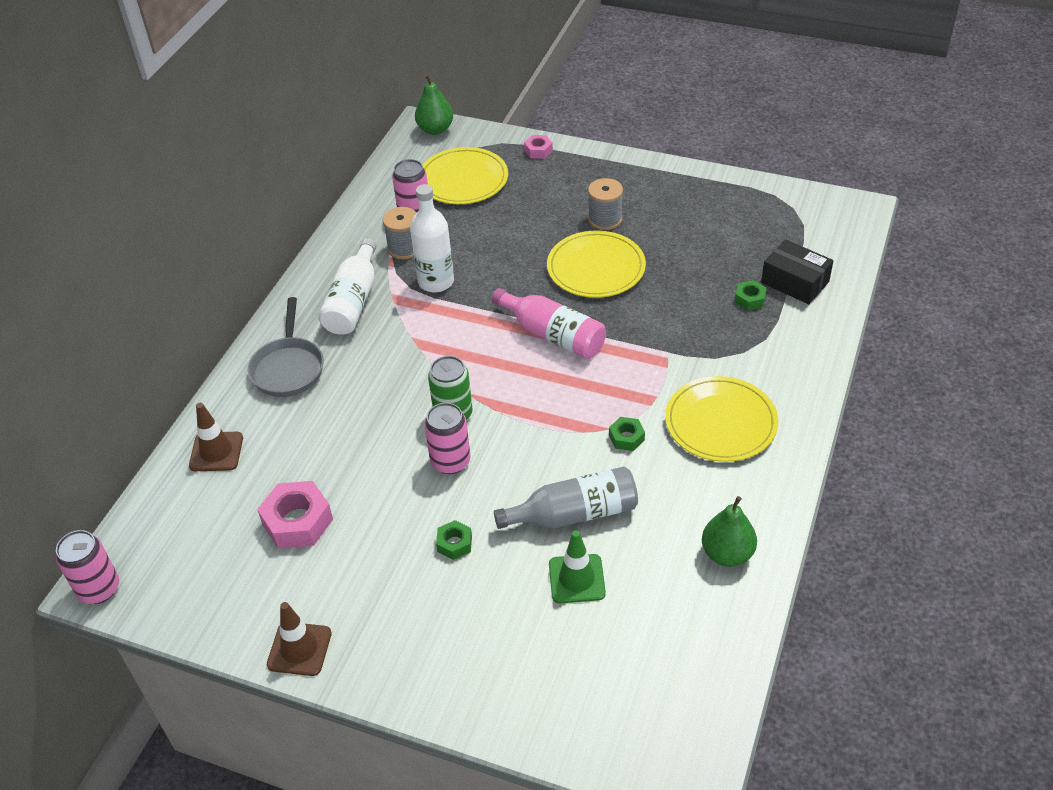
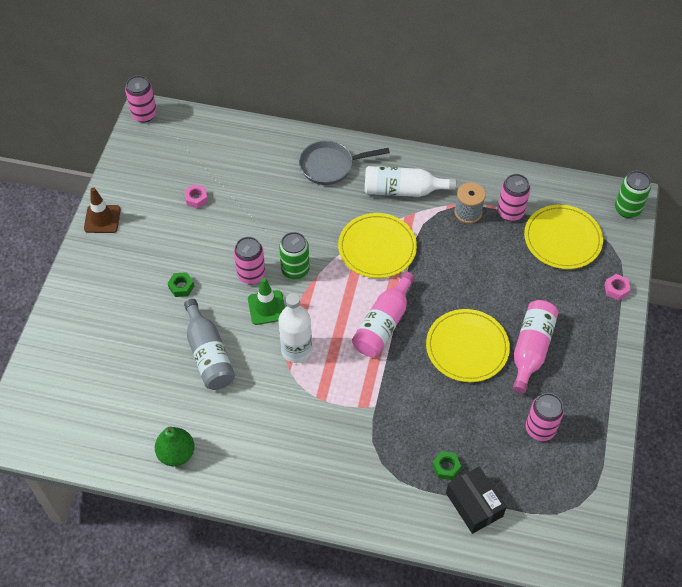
camera: 80 degrees right, 10 degrees up
brown traffic cone [189,403,243,471] -> none
pink nut [257,481,333,549] -> pink nut [185,184,208,209], size x0.53
white bottle [410,184,454,292] -> white bottle moved to [278,293,312,363]
green pear [415,74,453,135] -> green can [615,171,651,218]
green traffic cone [549,530,606,603] -> green traffic cone moved to [248,278,285,325]
grey spool [588,178,623,230] -> pink bottle [513,300,558,394]
green nut [609,417,645,451] -> none
yellow plate [665,376,778,462] -> yellow plate moved to [338,213,417,278]
black box [761,239,833,304] -> black box turned 60 degrees counterclockwise [446,467,507,534]
none -> pink can [526,393,564,441]

